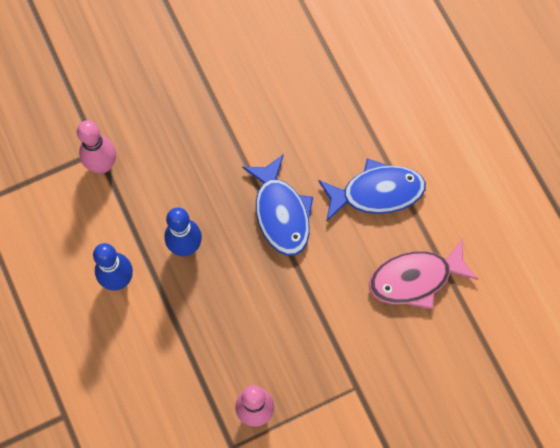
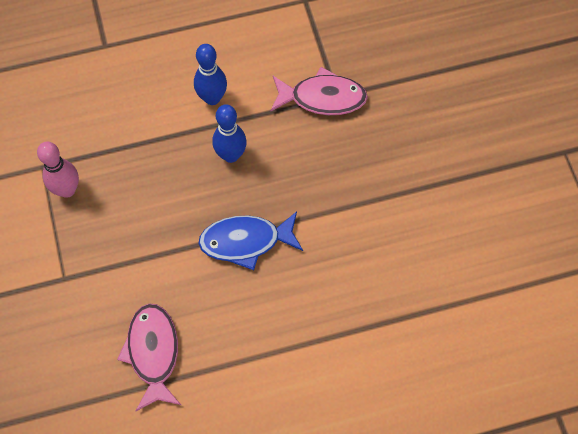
camera: 100 degrees right, 5 degrees down
pink bowling pin [77,120,116,173] -> pink fish [270,67,368,115]
blue fish [318,159,426,222] -> none

